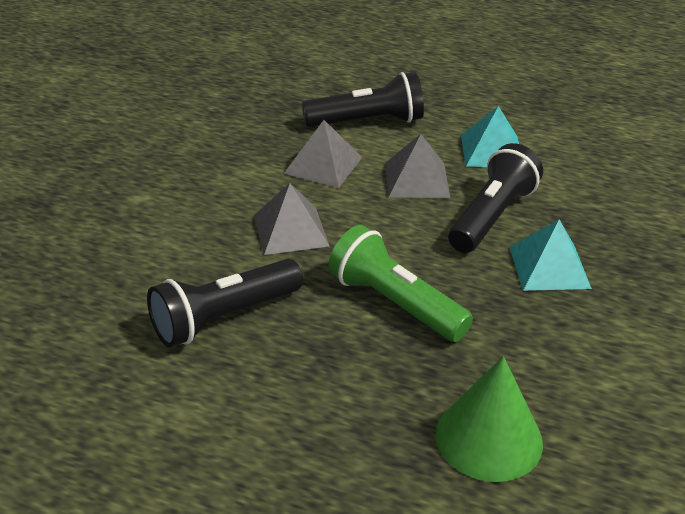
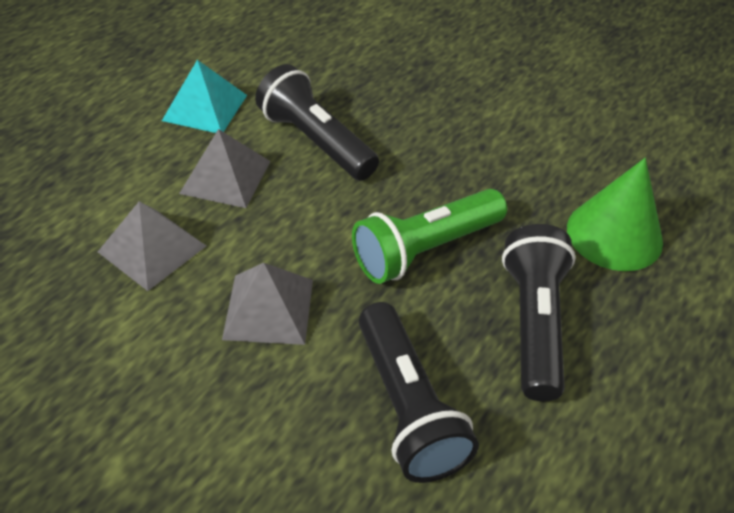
camera: 75 degrees left, 10 degrees up
black flashlight [302,72,424,127] -> black flashlight moved to [502,224,576,401]
turquoise pyramid [510,219,592,291] -> none

